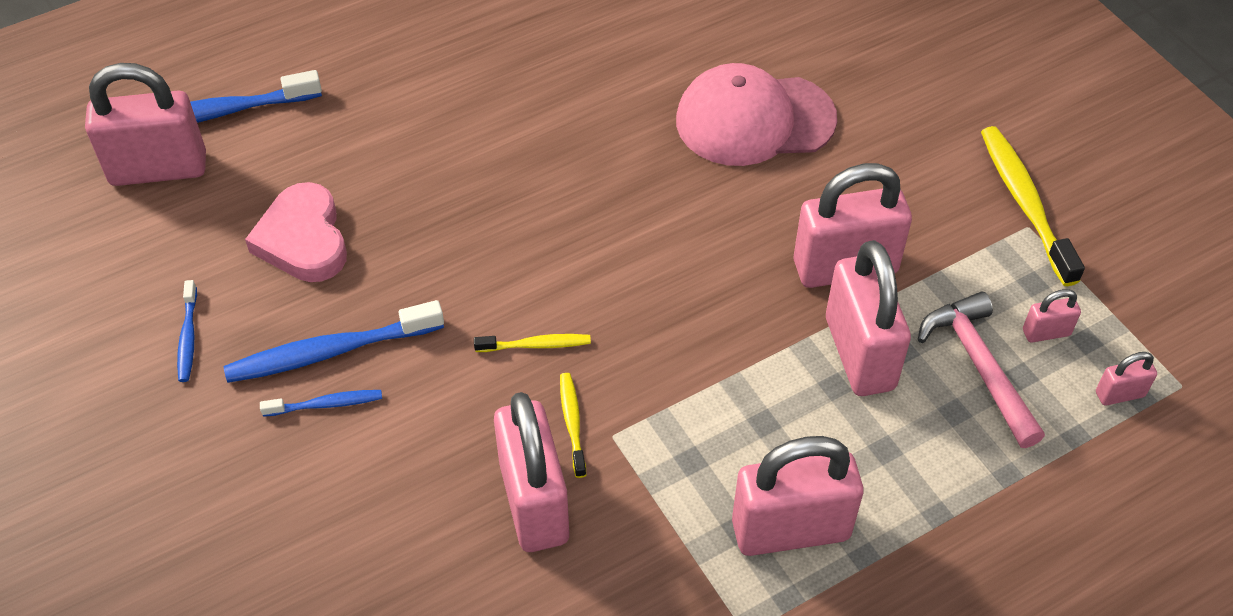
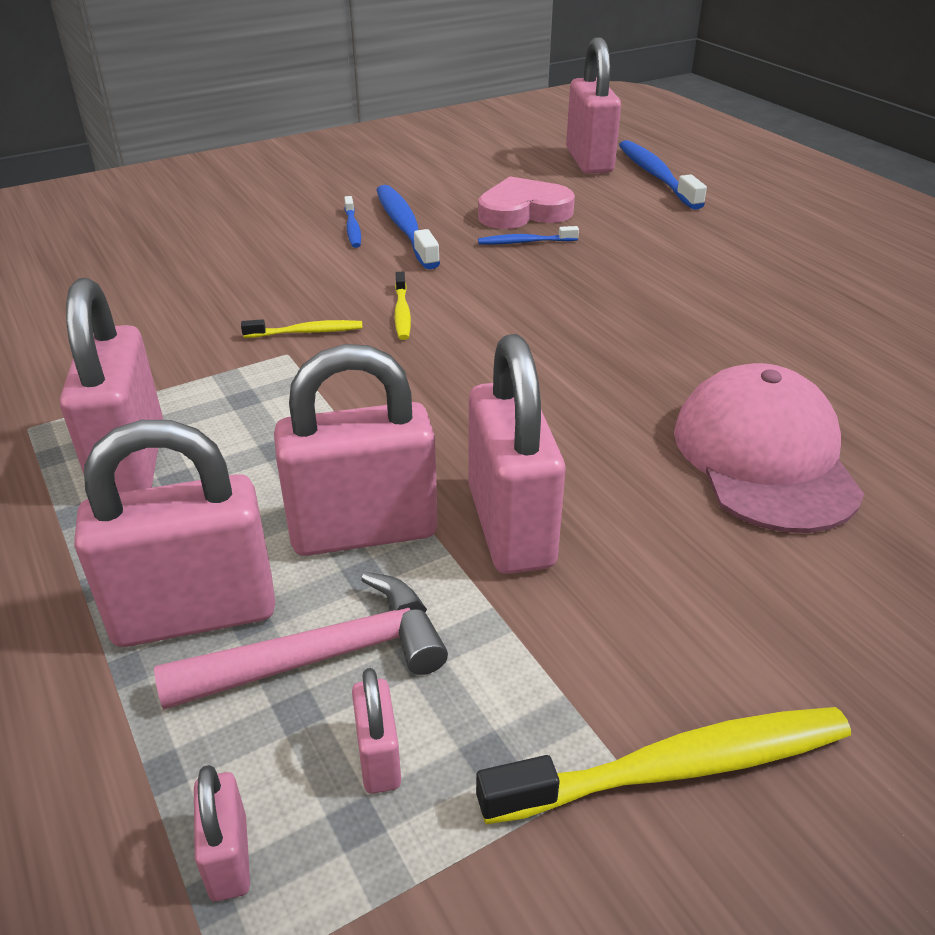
camera: 90 degrees right, 15 degrees down
blue toothbrush [177,280,197,382] -> blue toothbrush moved to [478,226,579,245]
pink padlock [494,392,569,552] -> pink padlock moved to [74,420,275,647]

